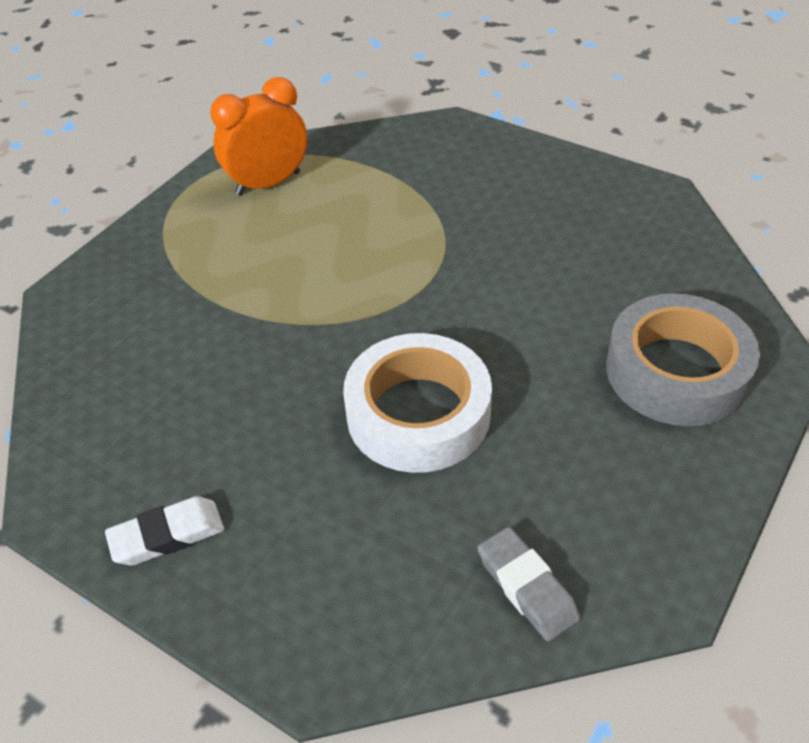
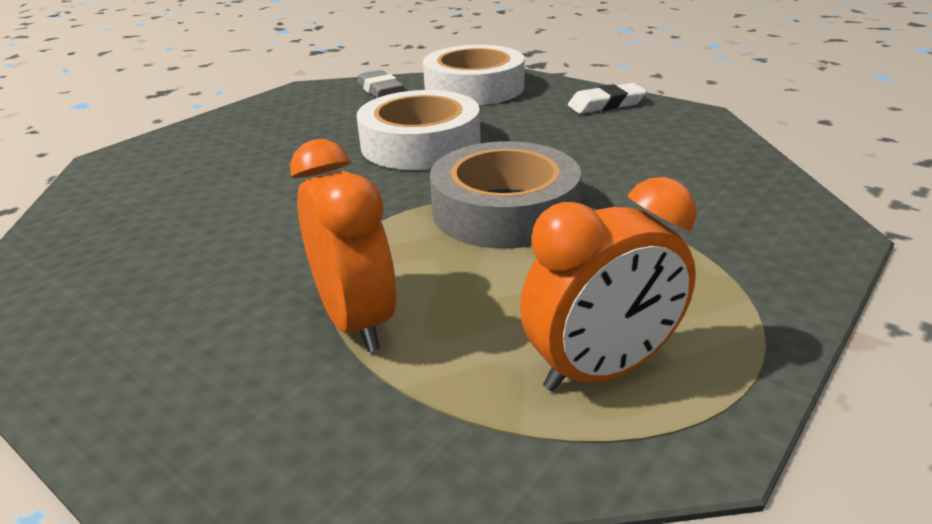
camera: 175 degrees left, 15 degrees down
grey tape [606,293,760,426] -> grey tape moved to [430,141,581,249]
none -> orange clock [290,139,396,352]
none -> white tape [423,45,525,105]

